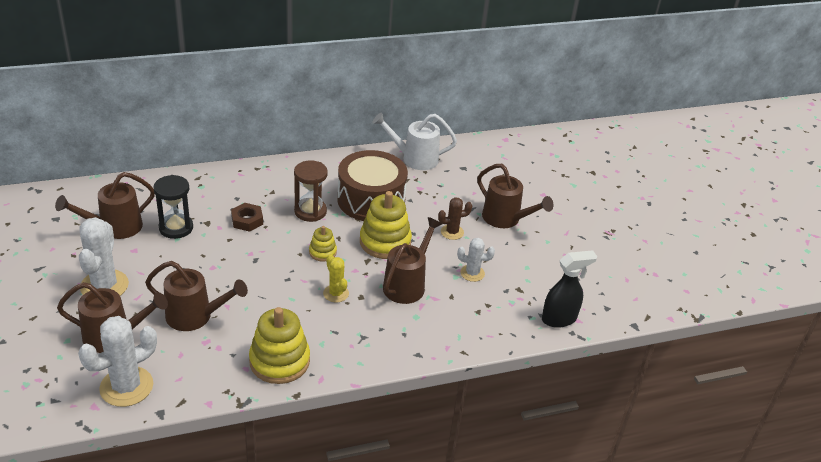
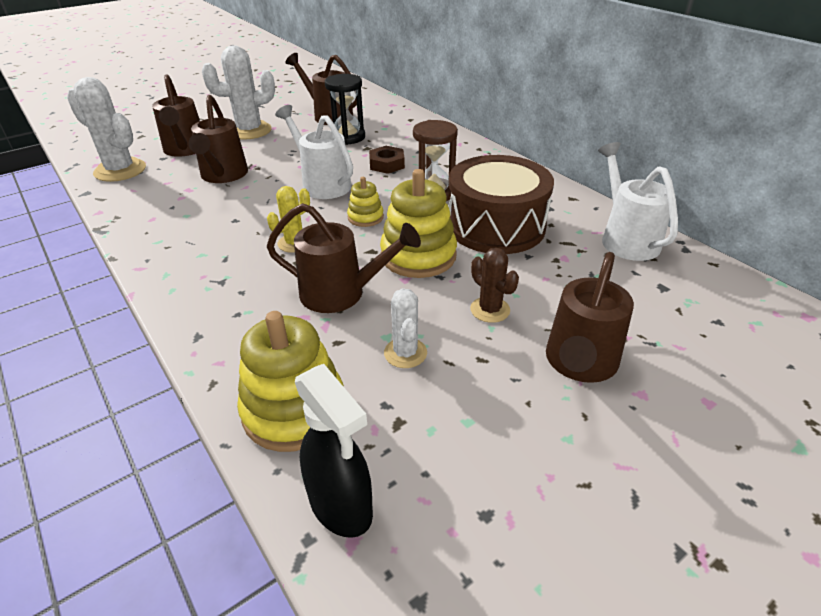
camera: 75 degrees right, 0 degrees up
yellow stacking toy [249,307,310,384] -> yellow stacking toy moved to [237,311,344,452]
none -> white watering can [275,105,353,199]

